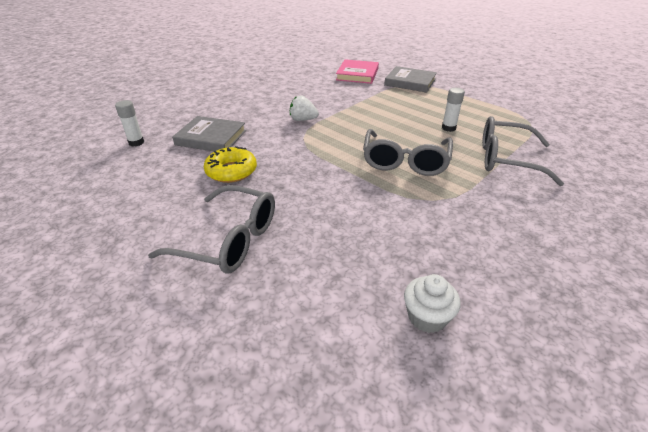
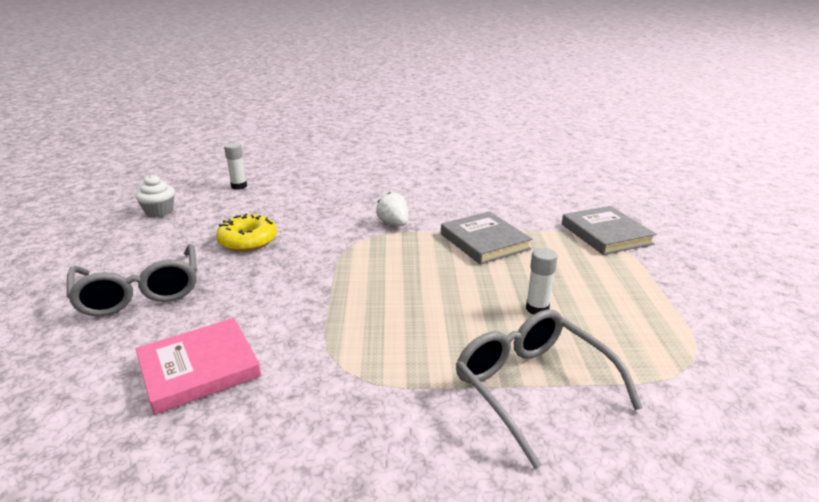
camera: 45 degrees right, 10 degrees down
grey book [172,116,246,151] -> grey book moved to [441,211,532,265]
pink book [336,59,379,84] -> pink book moved to [136,318,261,415]
grey glasses [363,129,453,176] -> none
white cupcake [404,274,461,333] -> white cupcake moved to [135,175,175,217]

